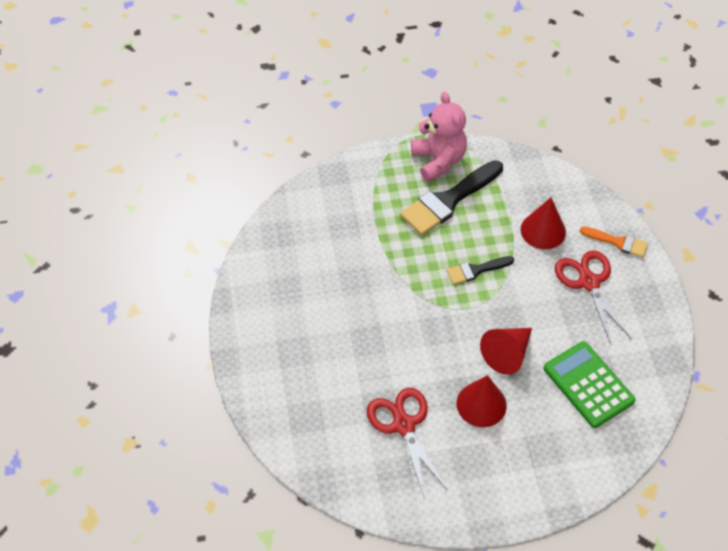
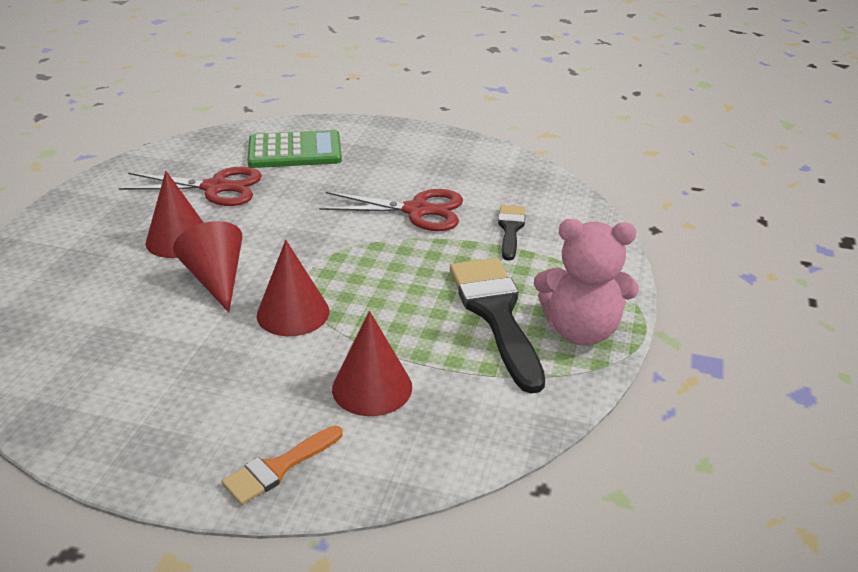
camera: 115 degrees right, 20 degrees down
black brush [447,256,514,285] -> black brush moved to [498,205,525,261]
green calculator [544,341,635,428] -> green calculator moved to [248,130,342,168]
red scissors [555,250,632,344] -> red scissors moved to [319,189,463,231]
none -> red cone [257,240,329,336]

